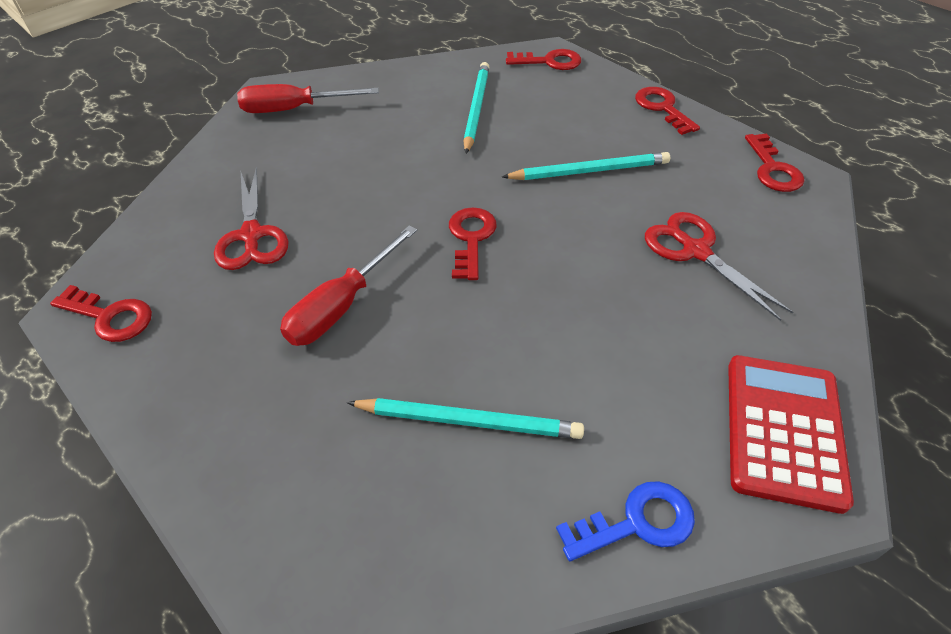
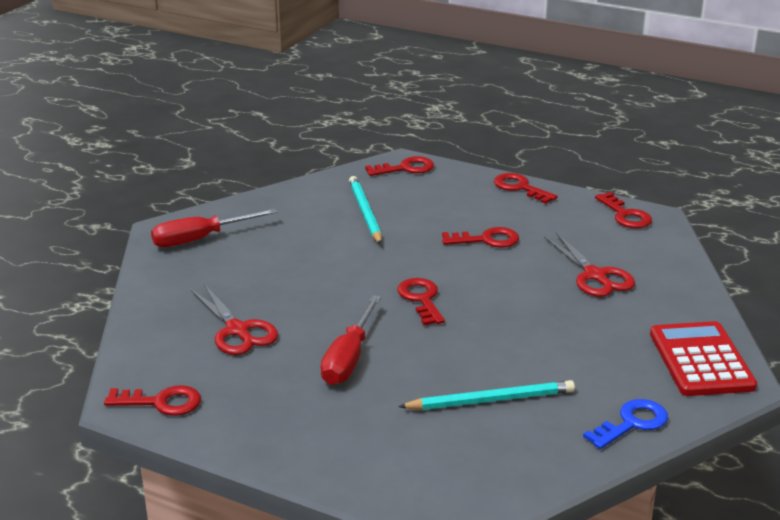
camera: 20 degrees left, 20 degrees down
turquoise pencil [502,152,670,180] -> red key [442,227,519,248]
red scissors [645,212,793,321] -> red scissors turned 150 degrees counterclockwise [544,232,635,297]

